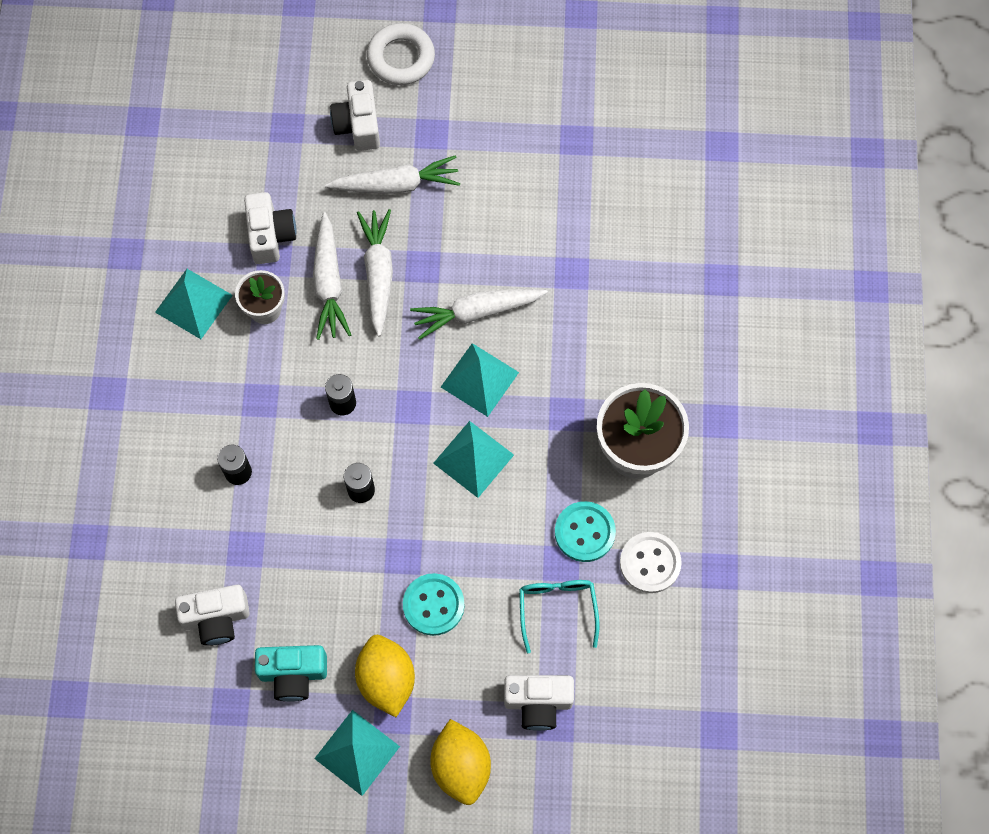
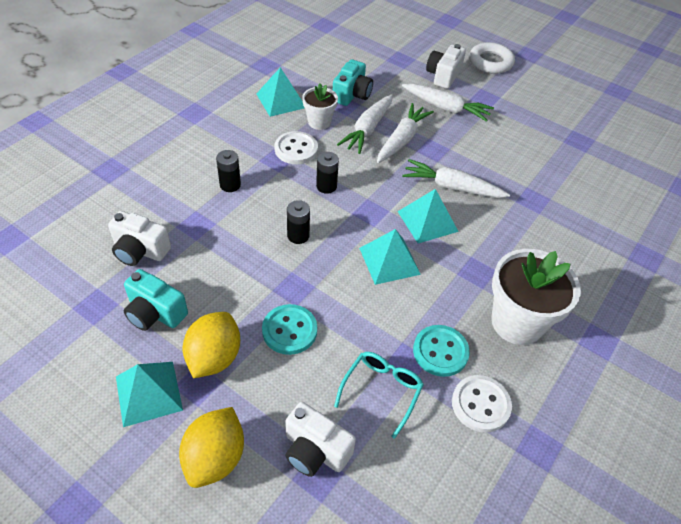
camera: 30 degrees right, 20 degrees down
white camera [244,192,296,264] -> turquoise camera [333,59,373,106]
none -> white button [274,131,318,164]

